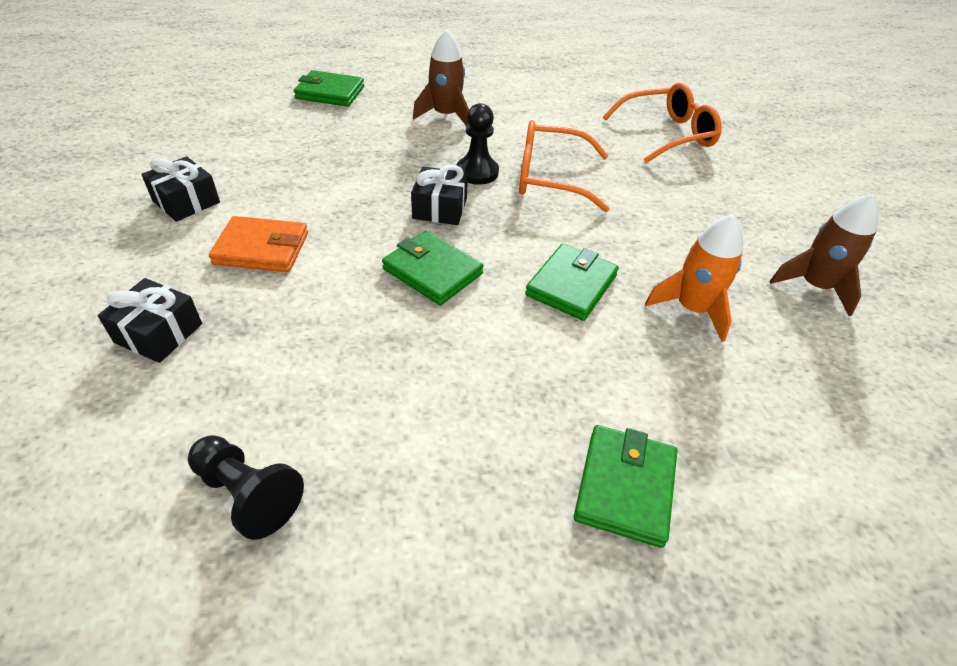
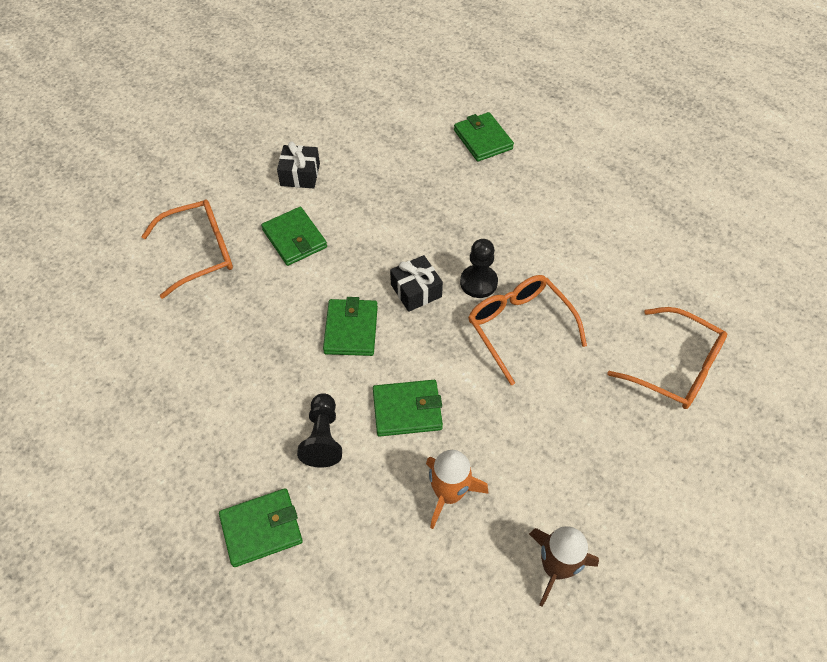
camera: 55 degrees right, 10 degrees up
black gift [98,278,202,363] -> orange glasses [141,200,233,299]
black pawn [188,435,304,540] -> black pawn moved to [297,393,342,468]
orange wallet [209,216,308,272] -> green wallet [261,207,327,266]
brown rocket [413,30,469,125] -> none

